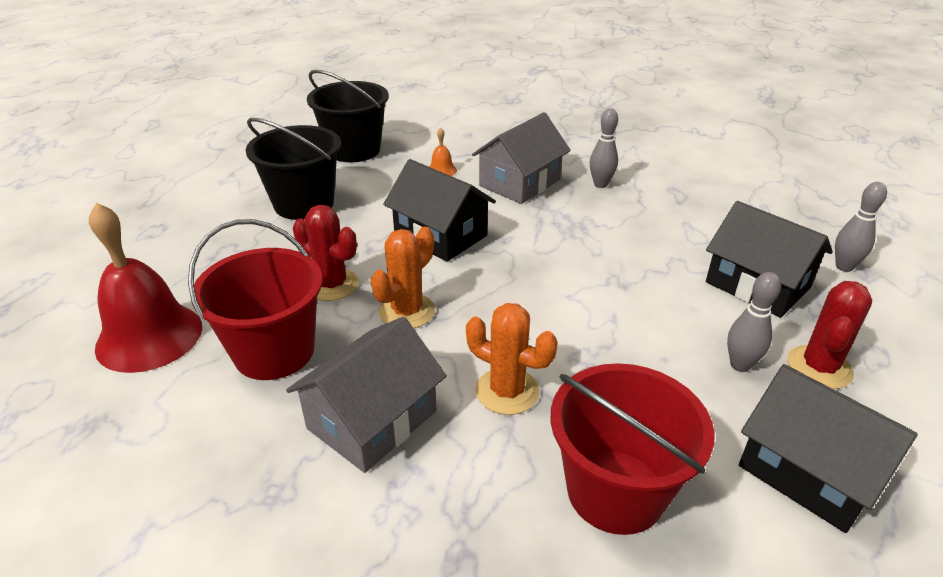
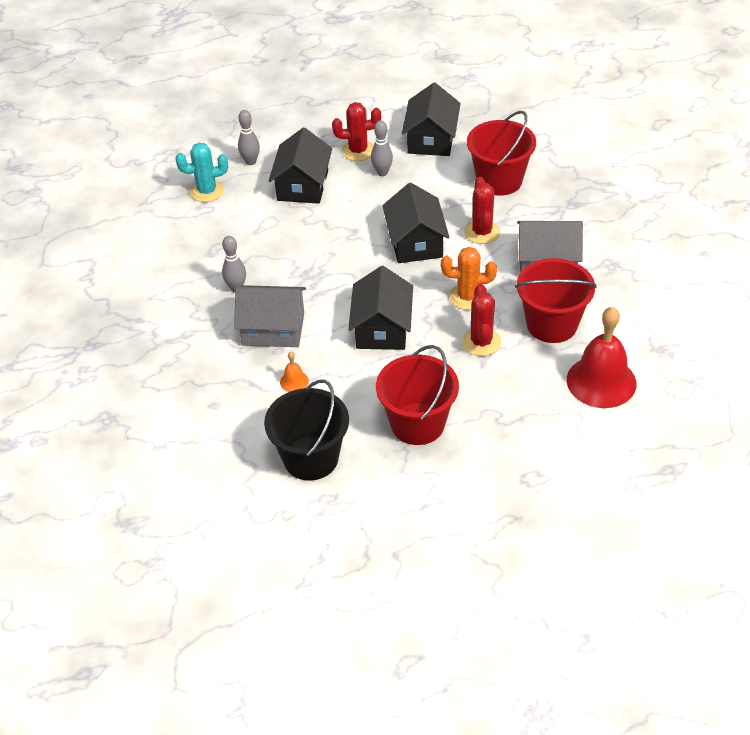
camera: 125 degrees left, 10 degrees up
black bucket [246,118,341,220] -> red bucket [376,345,459,445]
orange cactus [466,303,558,415] -> red cactus [464,177,500,244]
none -> turquoise cactus [175,143,228,202]
none -> black house [382,182,449,263]

